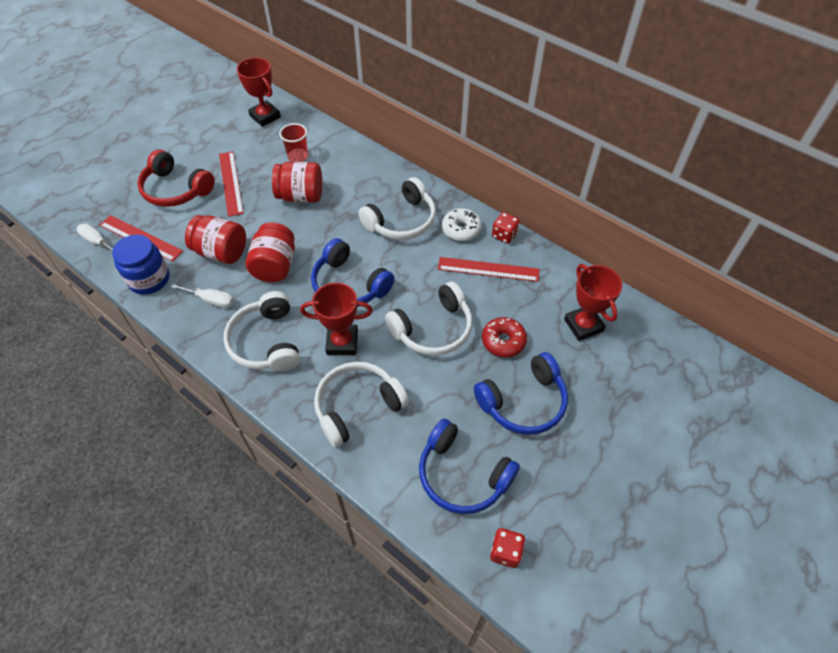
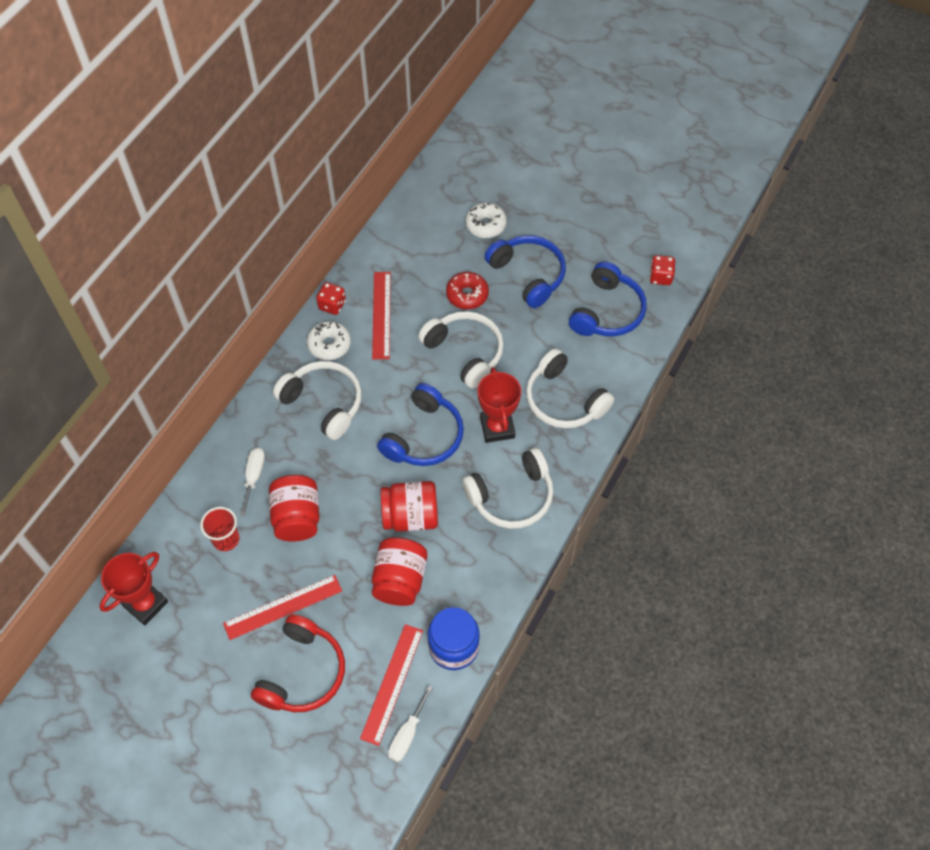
camera: 100 degrees left, 5 degrees up
white screwdriver [171,284,234,308] -> white screwdriver moved to [240,448,265,516]
red trophy [564,264,622,341] -> none
none -> white donut [466,203,507,238]

